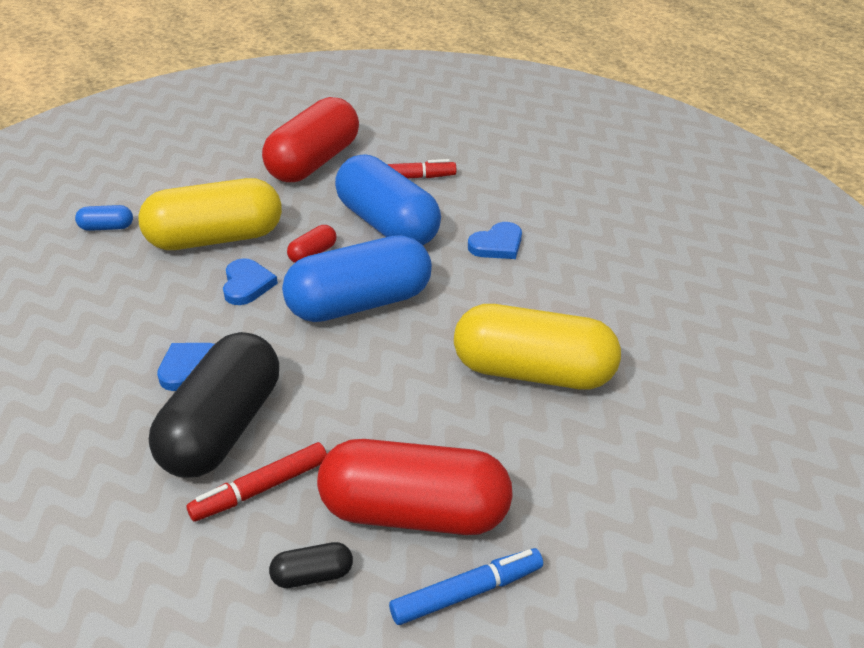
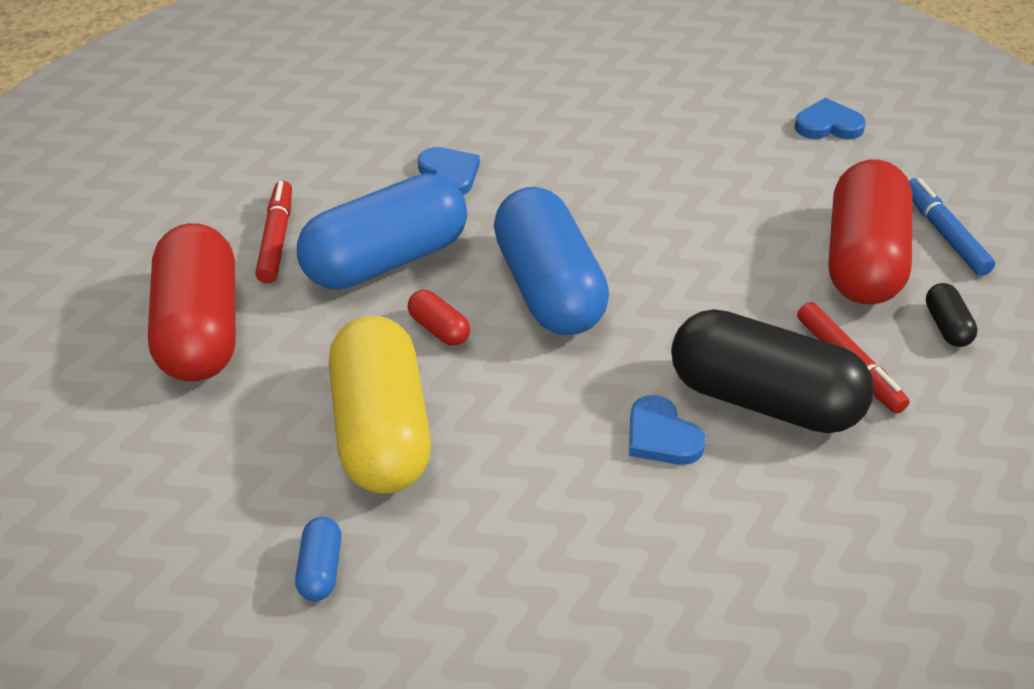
camera: 85 degrees left, 5 degrees up
blue heart [223,258,278,305] -> blue heart moved to [795,98,866,139]
red capsule [262,97,359,182] -> red capsule turned 45 degrees clockwise [148,223,236,382]
yellow capsule [454,304,621,390] -> none

